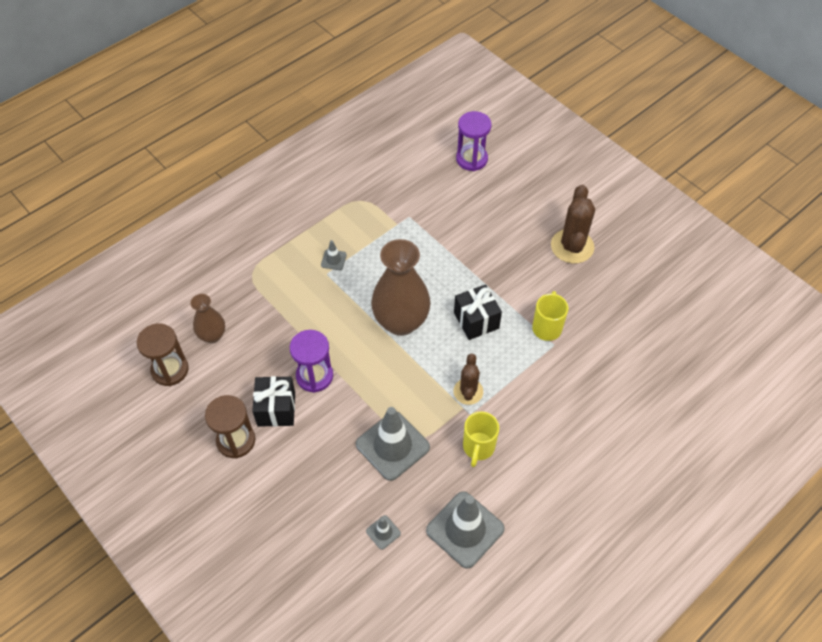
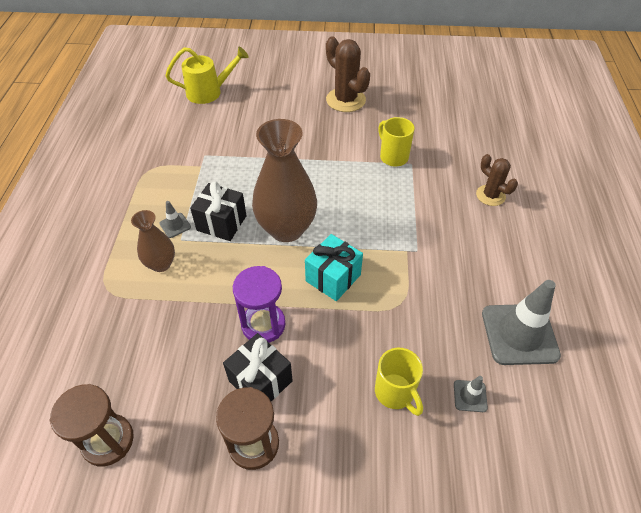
camera: 45 degrees left, 5 degrees down
brown vase [190,294,225,343] -> brown vase moved to [131,210,175,272]
grey traffic cone [356,407,430,481] -> none
brown cactus [453,354,483,405] -> brown cactus moved to [476,154,518,206]
black gift [454,284,502,340] -> black gift moved to [190,181,247,241]
purple hourglass [456,111,492,171] -> yellow watering can [165,47,249,104]
yellow mug [463,412,499,467] -> yellow mug moved to [375,348,423,416]
none -> turquoise gift [305,234,363,301]

